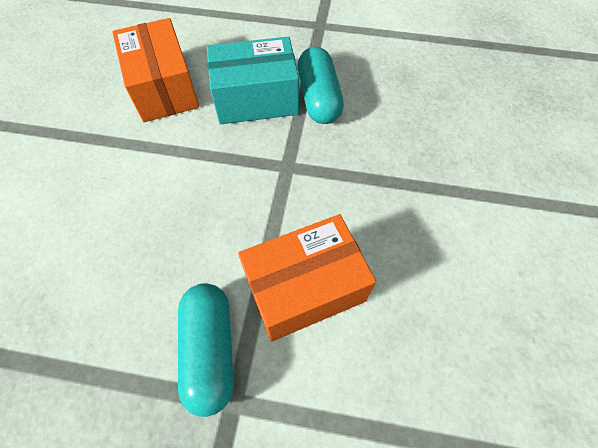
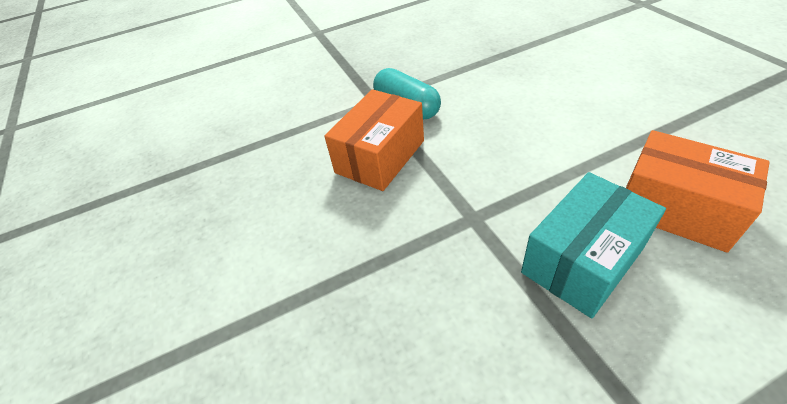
camera: 150 degrees right, 15 degrees down
turquoise capsule [298,47,344,124] -> none

